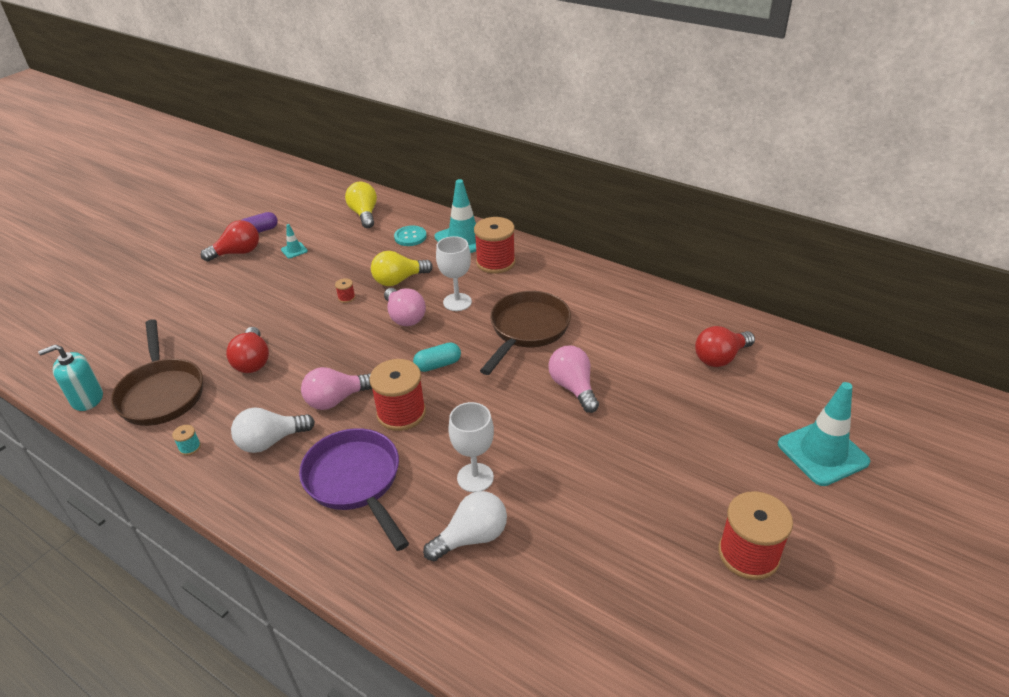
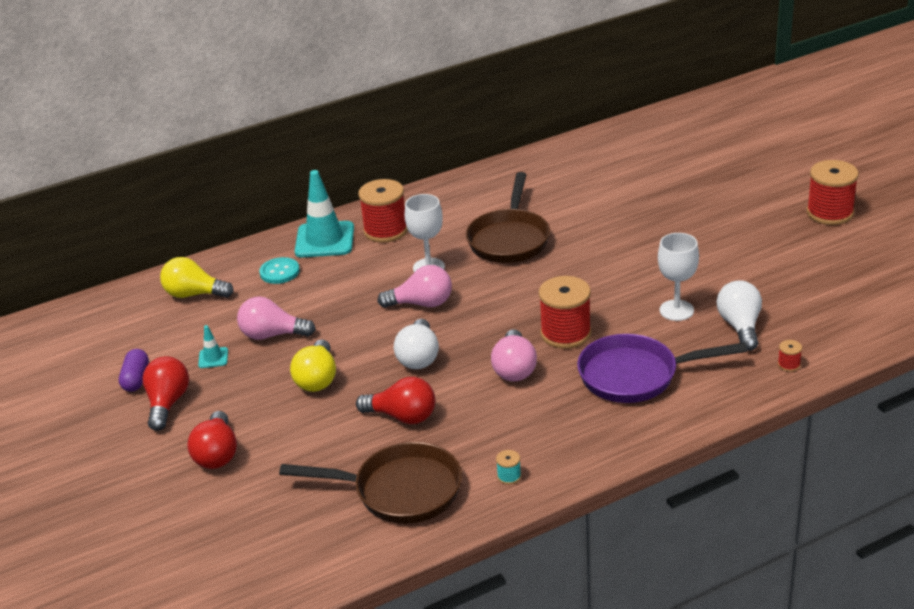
camera: 60 degrees left, 5 degrees down
turquoise soap dispenser [38,344,103,411] -> none
white light bulb [231,407,315,453] -> white light bulb moved to [394,319,439,369]
red spool [335,278,355,303] -> red spool moved to [778,340,802,372]
yellow light bulb [371,251,433,286] -> yellow light bulb moved to [290,339,336,392]
turquoise capsule [413,342,461,372] -> none
brown pan [480,291,571,375] -> brown pan turned 135 degrees counterclockwise [466,172,550,263]
pink light bulb [548,346,599,413] -> pink light bulb moved to [237,296,316,340]
red light bulb [695,326,755,367] -> red light bulb moved to [187,411,237,469]
turquoise traffic cone [778,382,870,486] -> none

